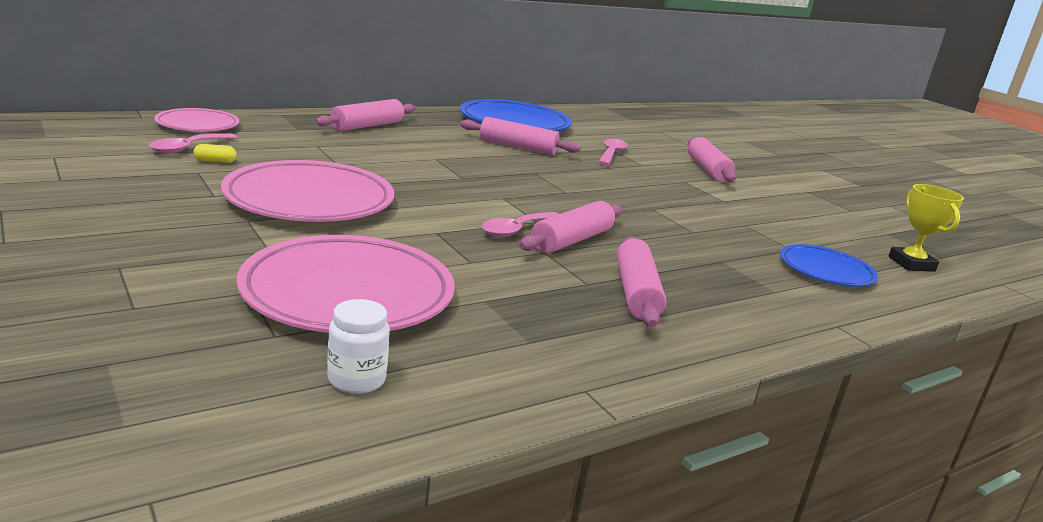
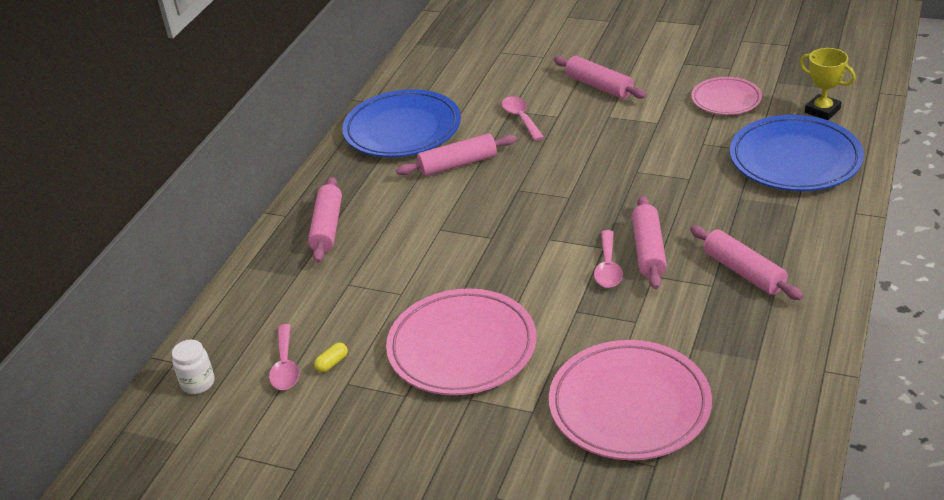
camera: 30 degrees left, 15 degrees up
pink plate [154,108,239,132] -> pink plate moved to [691,77,762,115]
white jar [327,299,390,394] -> white jar moved to [172,339,215,394]
blue plate [780,244,878,287] -> blue plate [730,115,864,191], size x1.74

